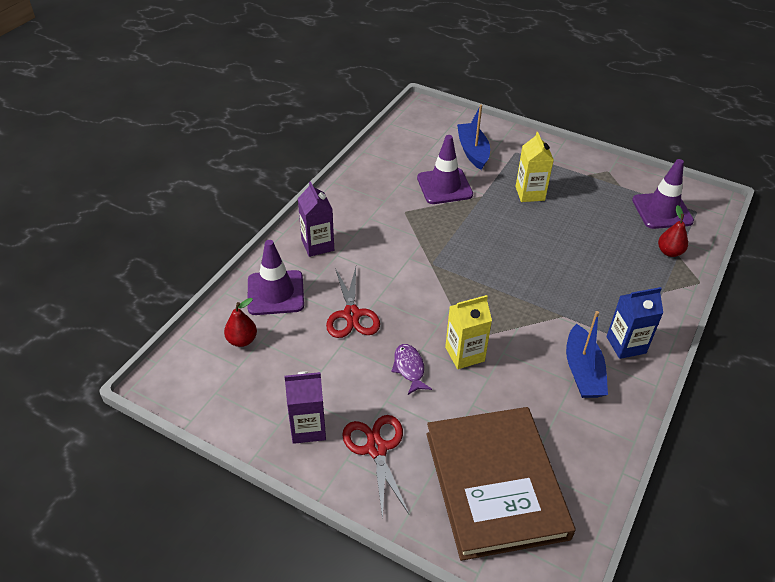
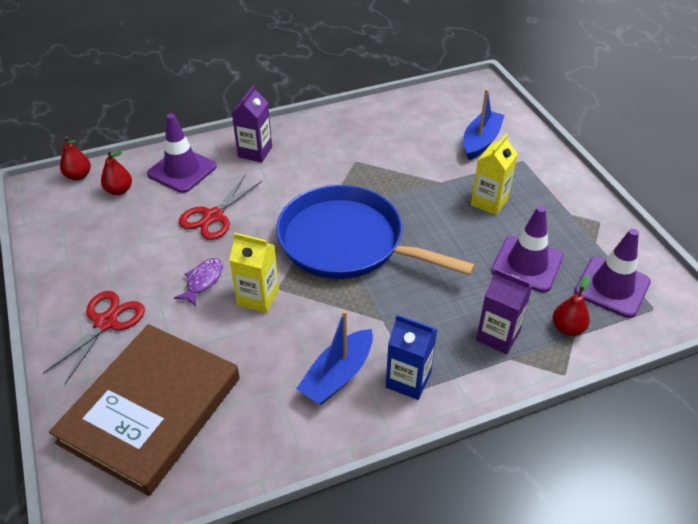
camera: 40 degrees right, 0 degrees up
purple carton [284,371,326,444] -> purple carton moved to [476,269,532,354]
purple traffic cone [417,135,473,204] -> purple traffic cone moved to [491,206,563,293]
none -> red pear [60,136,91,181]
none -> blue pan [276,185,475,279]

